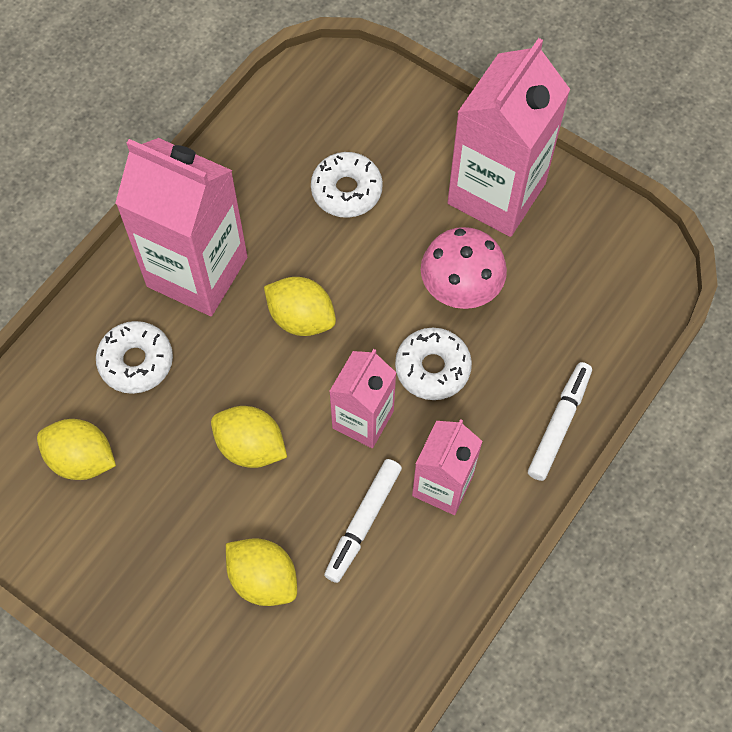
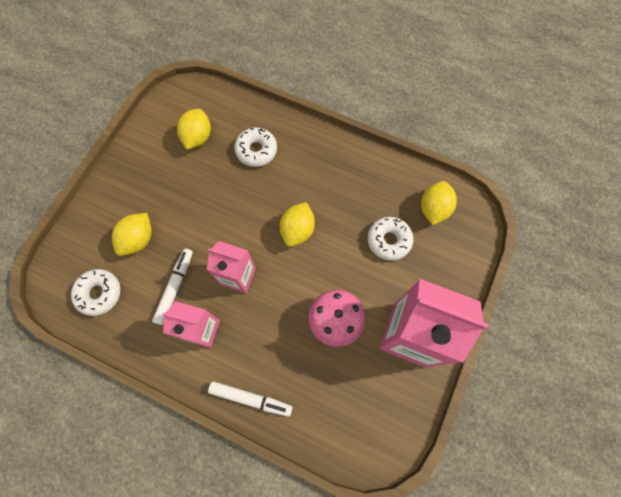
camera: 80 degrees right, 5 degrees up
pink carton [115,138,248,316] -> none
yellow lemon [211,406,287,468] -> yellow lemon moved to [421,181,457,225]
white marker [324,459,402,583] -> white marker turned 90 degrees clockwise [152,248,193,325]
white donut [395,328,472,400] -> white donut moved to [71,269,120,316]

